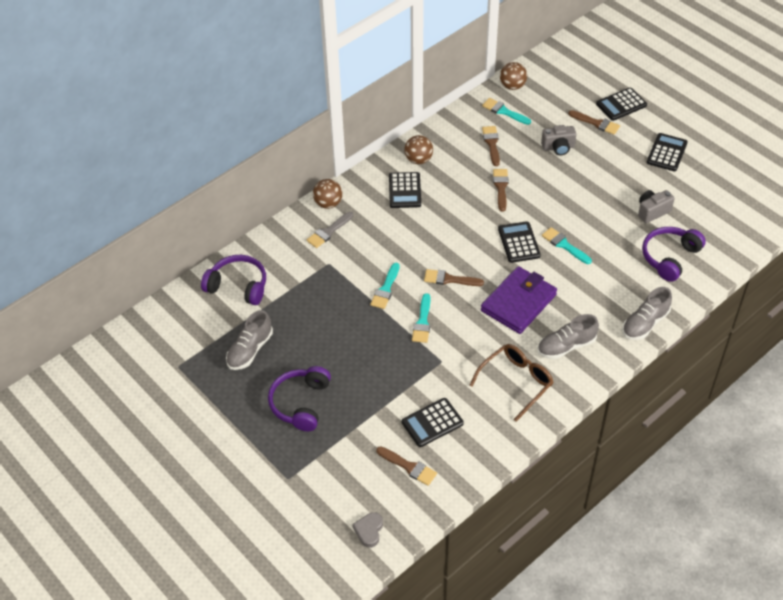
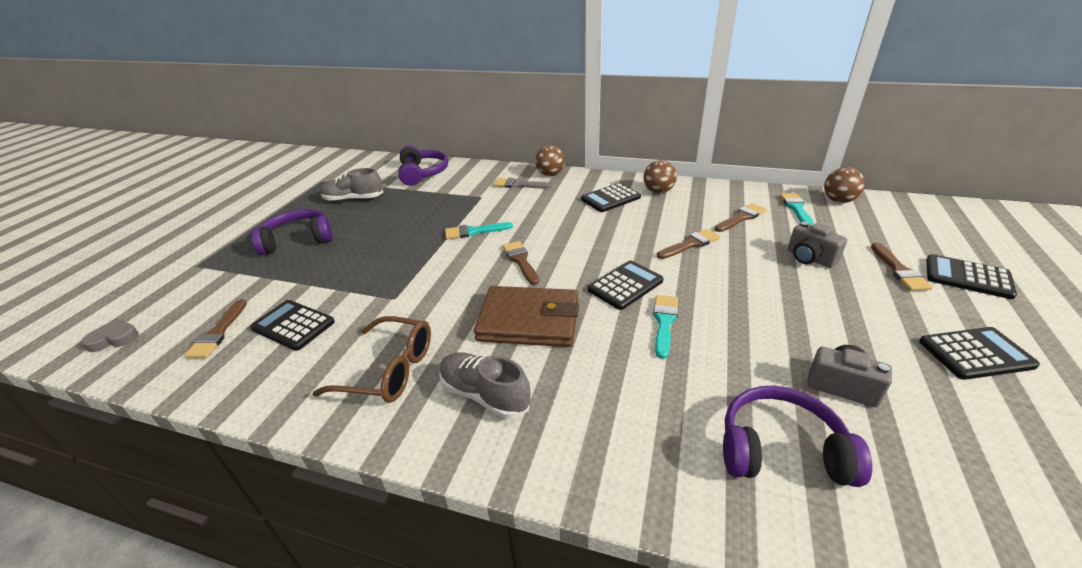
camera: 60 degrees right, 15 degrees down
turquoise brush [412,293,430,343] -> none
purple wallet [481,266,557,334] -> brown wallet [474,286,579,347]
grey shoe [622,287,672,340] -> none

